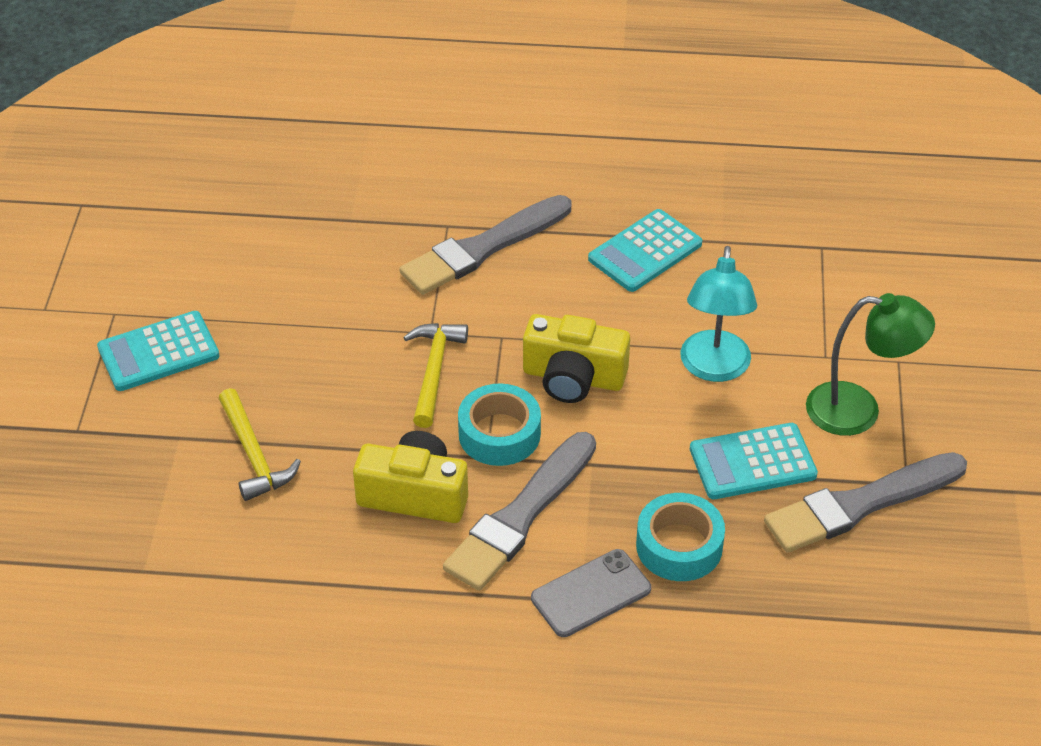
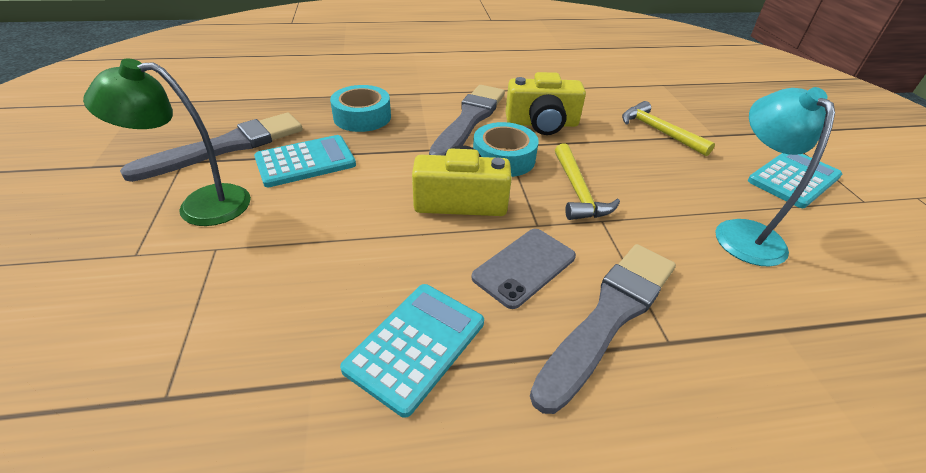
camera: 165 degrees right, 5 degrees down
grey phone [531,549,651,637] -> grey phone moved to [471,229,576,309]
turquoise lamp [680,246,757,382] -> turquoise lamp moved to [716,87,835,267]

